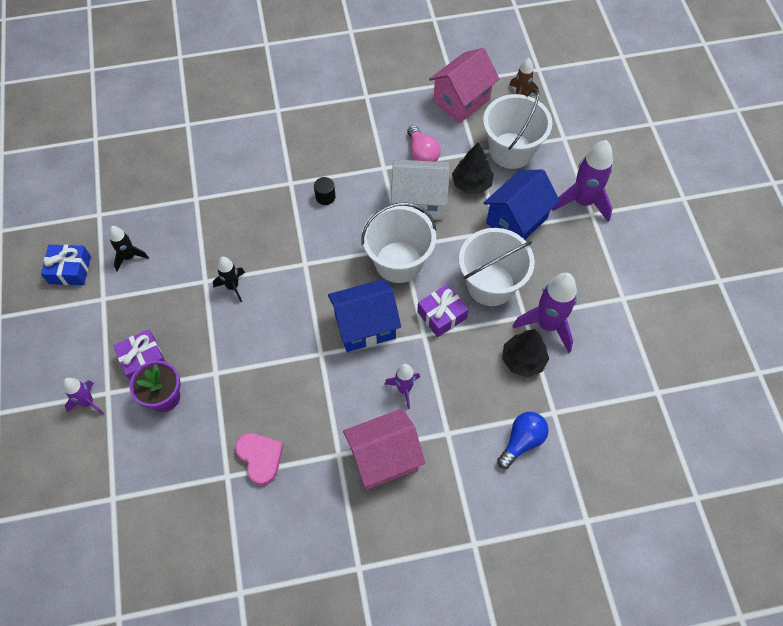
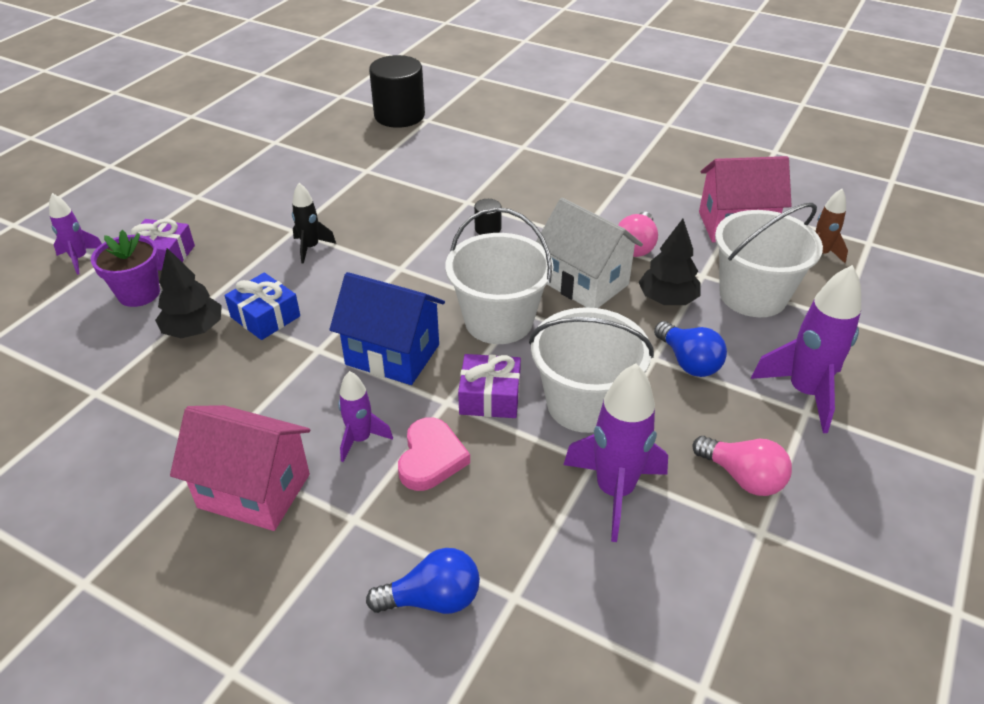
camera: 40 degrees right, 20 degrees down
blue gift [41,245,91,285] -> blue gift moved to [225,273,300,340]
black rocket [109,226,149,272] -> none
pink heart [235,433,284,485] -> pink heart moved to [398,417,470,491]
blue house [483,169,560,240] -> blue light bulb [654,321,727,377]
black tree [502,329,549,377] -> black tree moved to [155,248,222,338]
none -> black cylinder [369,55,425,128]
none -> pink light bulb [692,436,792,496]

